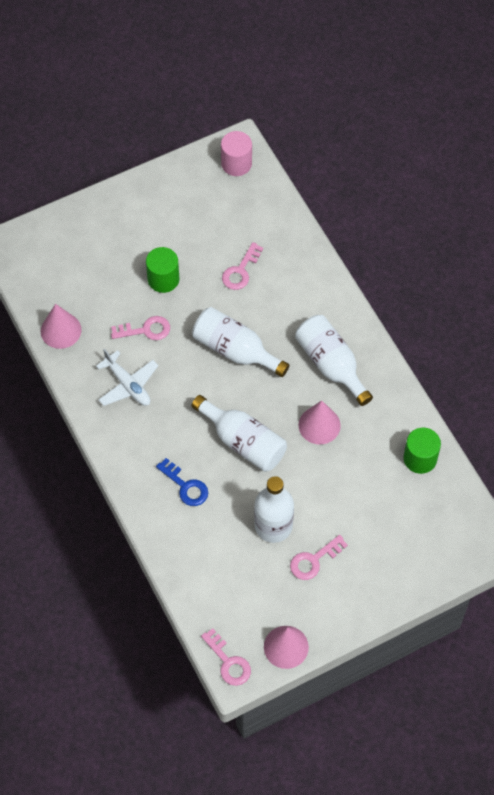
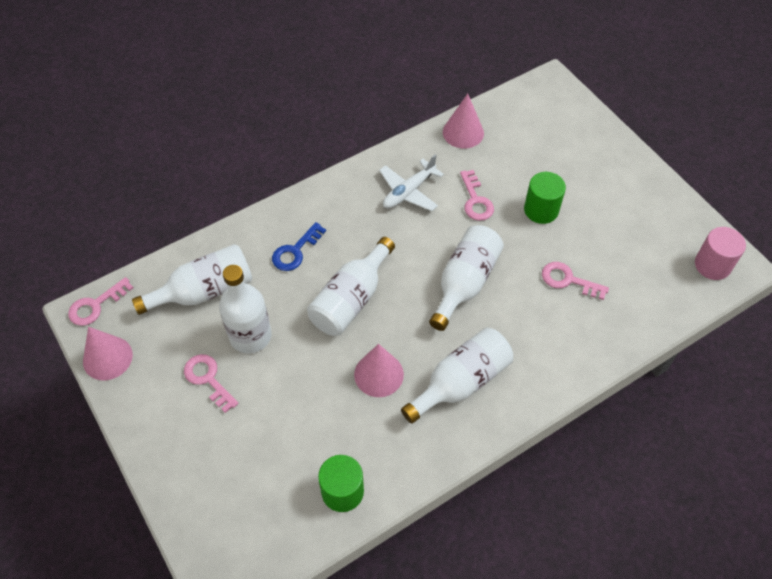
camera: 85 degrees right, 5 degrees down
none -> white bottle [132,244,252,315]

